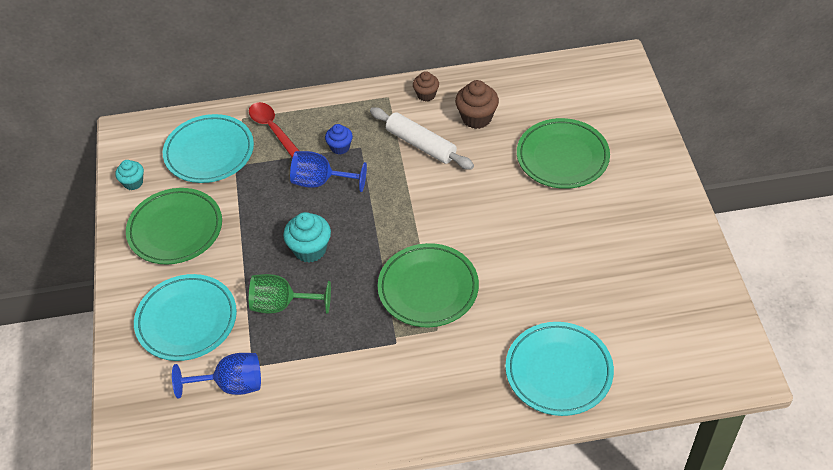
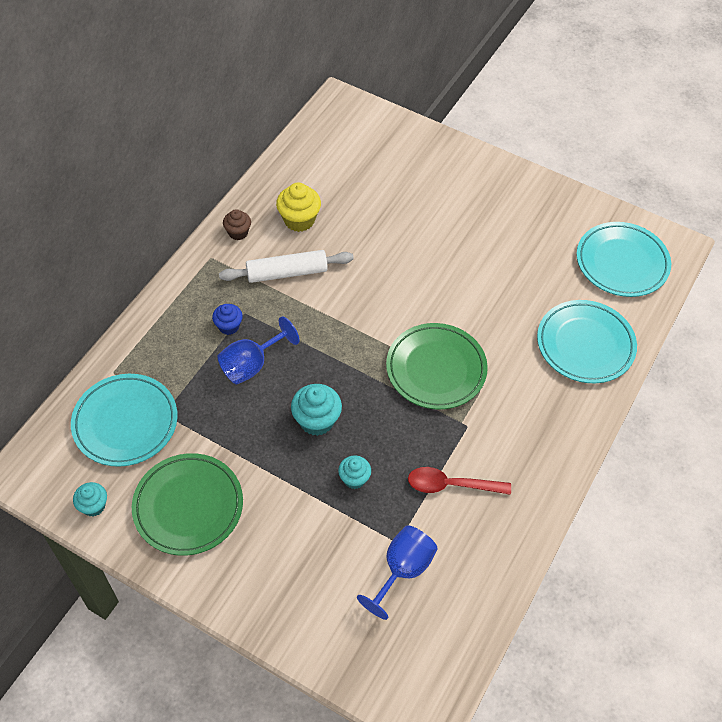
camera: 55 degrees left, 5 degrees up
turquoise plate [134,274,237,361] -> turquoise plate moved to [576,222,671,297]
red spoon [249,102,299,158] -> red spoon moved to [408,467,511,495]
green goblet [249,274,331,314] -> turquoise cupcake [338,456,371,489]
brown cupcake [455,80,499,129] -> yellow cupcake [276,182,321,232]
green plate [517,118,610,189] -> none

